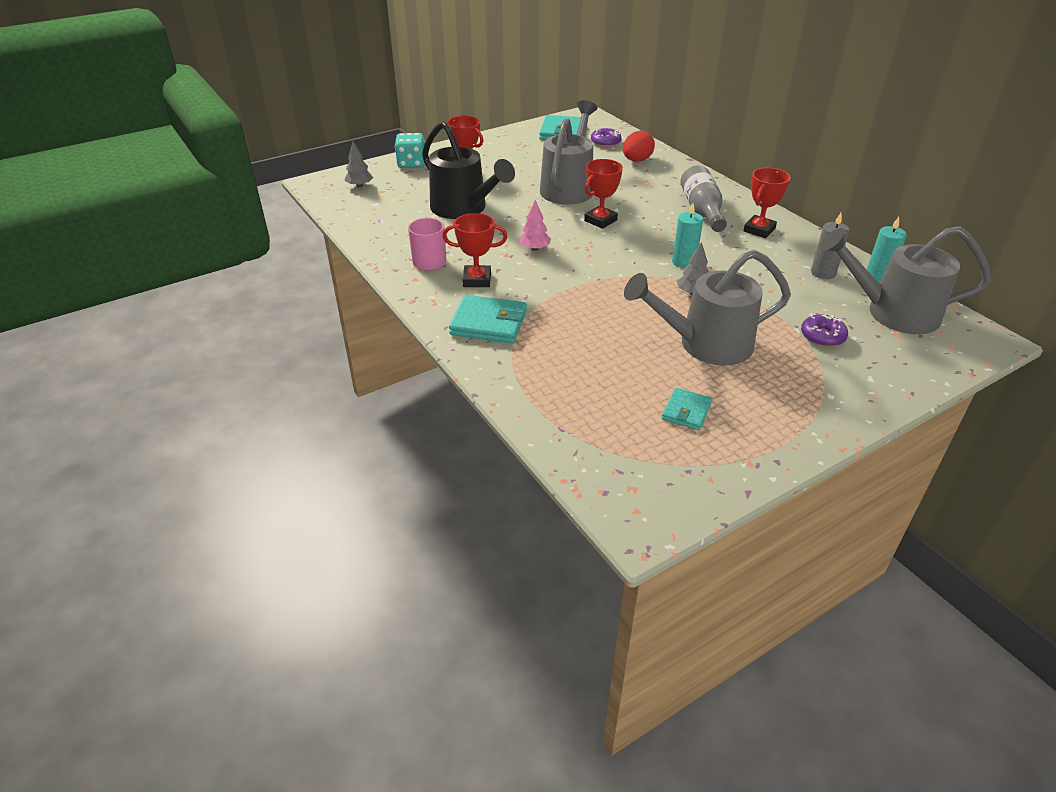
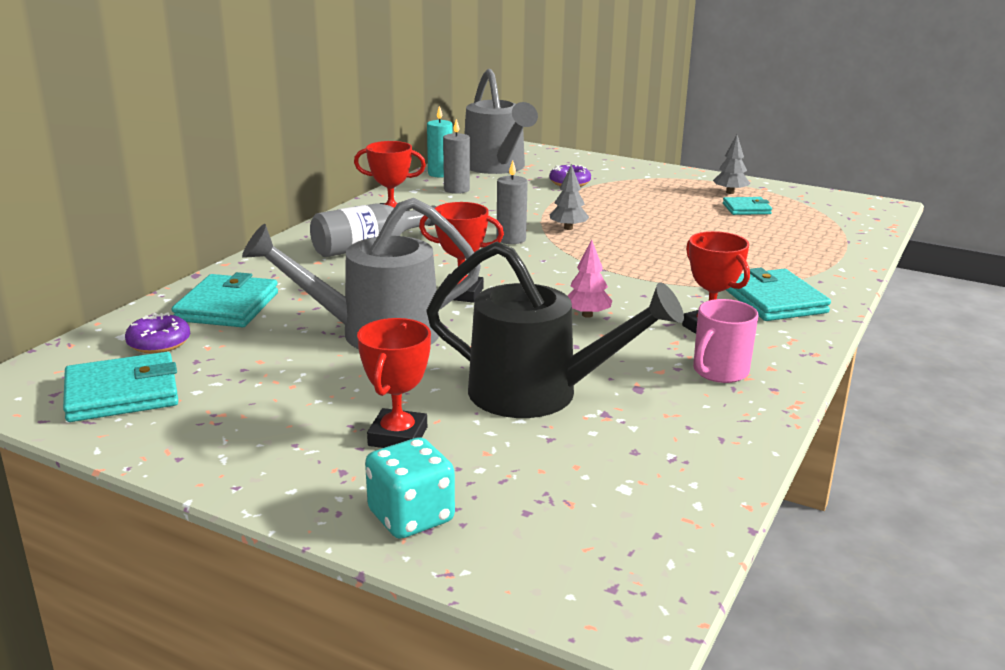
camera: 120 degrees left, 15 degrees down
grey tree [344,141,373,188] -> grey tree moved to [713,135,749,194]
black watering can [422,121,515,219] -> black watering can turned 90 degrees clockwise [426,242,684,418]
red egg [623,131,655,162] -> turquoise wallet [172,272,278,327]
grey watering can [624,249,791,366] -> none
turquoise candle [672,203,703,268] -> grey candle [496,160,528,244]

